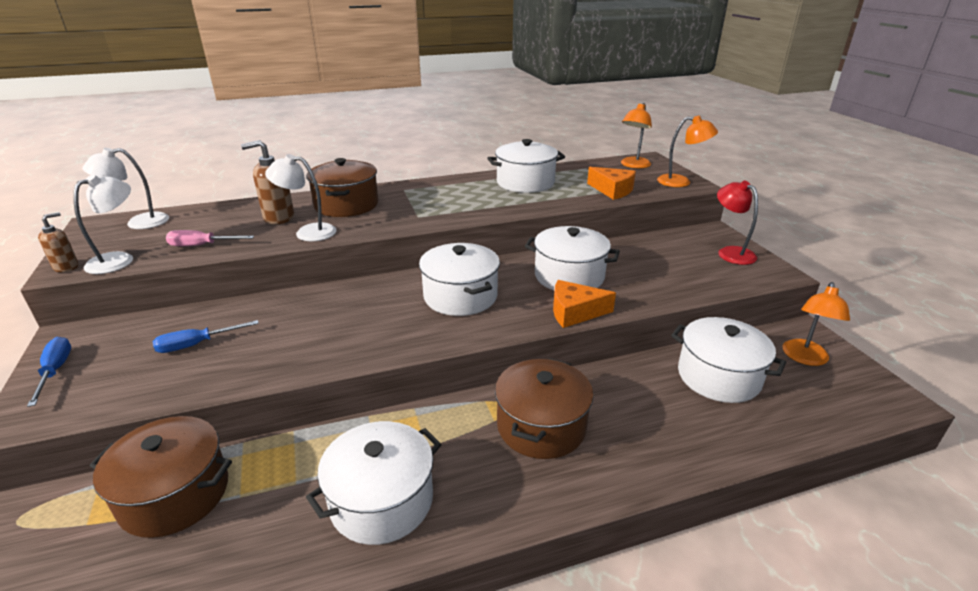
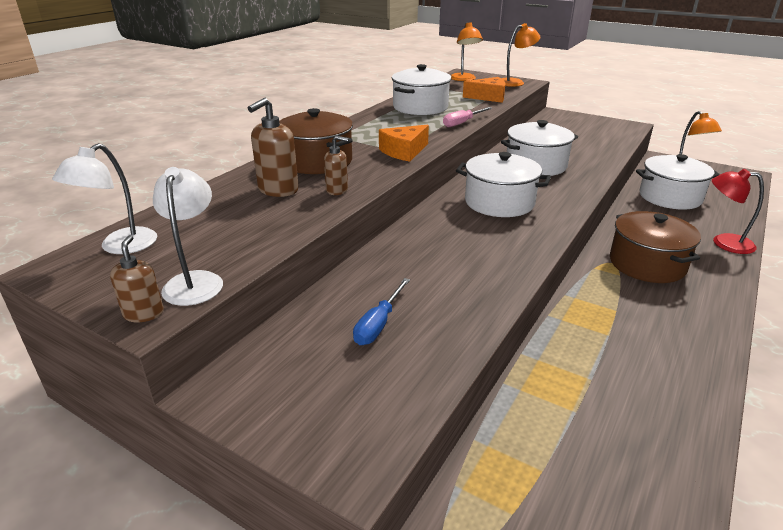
camera: 40 degrees left, 0 degrees up
blue screwdriver [27,337,71,407] -> none
brown pot [90,416,232,538] -> none
pink screwdriver [166,230,254,246] -> pink screwdriver moved to [443,107,492,127]
white lamp [265,154,336,241] -> brown soap dispenser [324,136,349,195]
white pot [306,421,442,545] -> none
orange cheese [553,280,616,328] -> orange cheese moved to [379,125,429,162]
red lamp [717,181,758,265] -> red lamp moved to [712,169,764,254]

